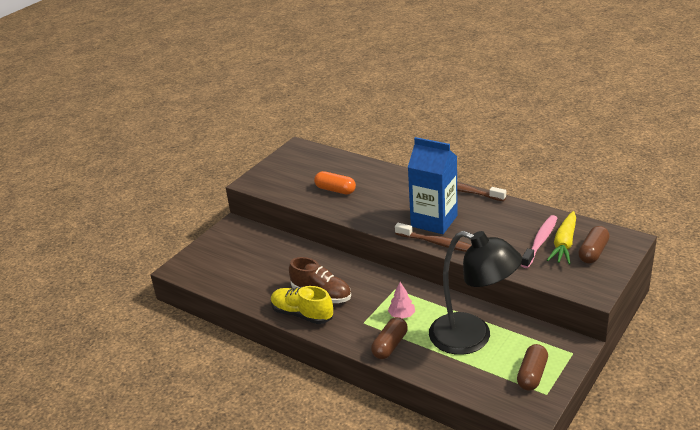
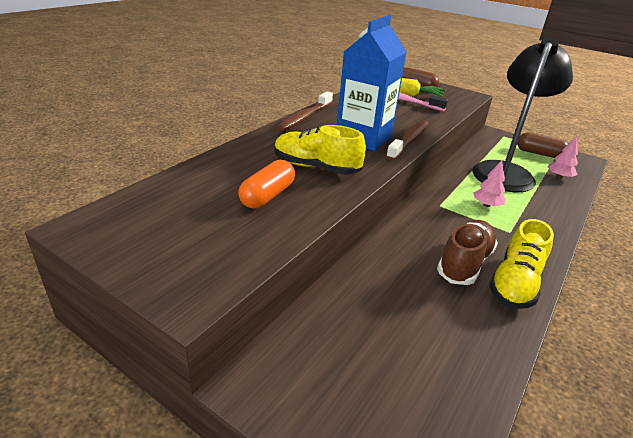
camera: 95 degrees left, 0 degrees up
brown capsule [371,317,408,359] -> none
none -> yellow shoe [274,125,366,175]
none -> pink tree [548,136,578,179]

